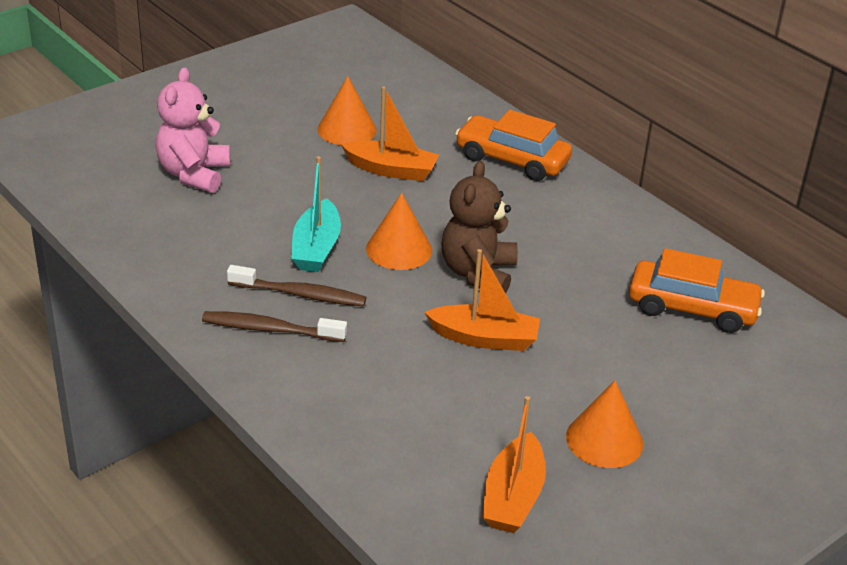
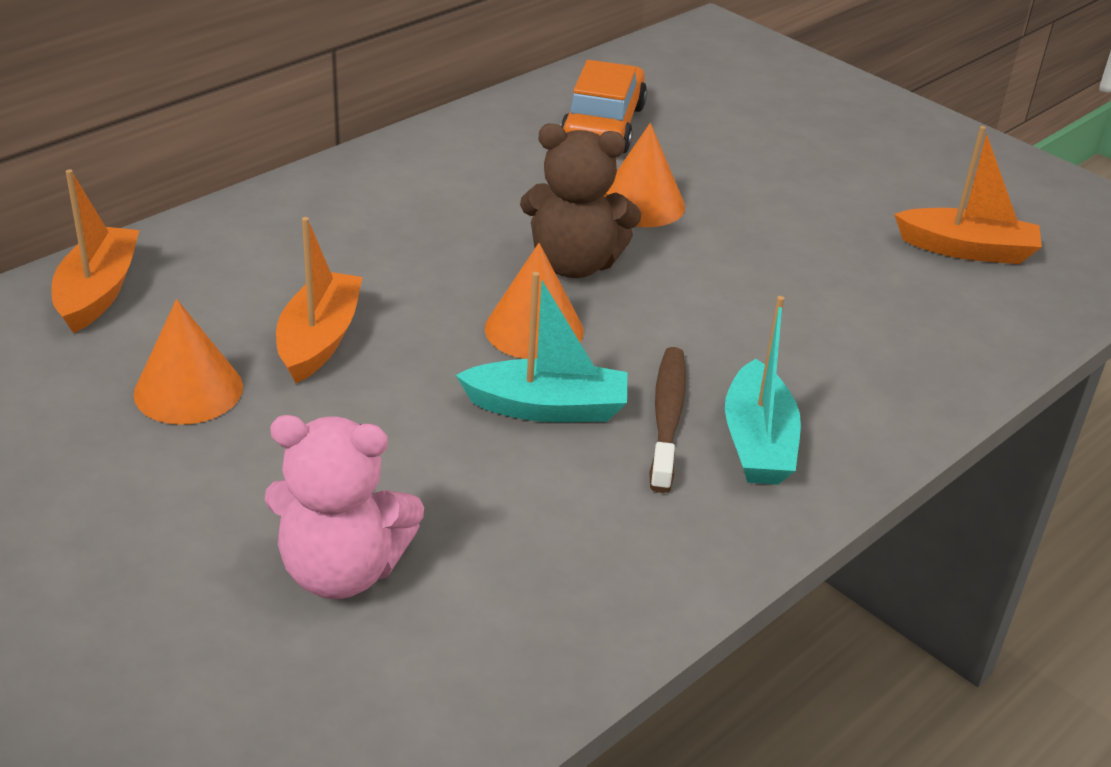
camera: 95 degrees left, 0 degrees up
brown toothbrush [202,311,347,342] -> turquoise boat [725,296,801,485]
orange boat [424,249,540,351] -> orange boat moved to [52,169,140,333]
orange car [455,110,572,181] -> none
orange cone [566,381,643,468] -> orange cone moved to [604,123,685,227]

